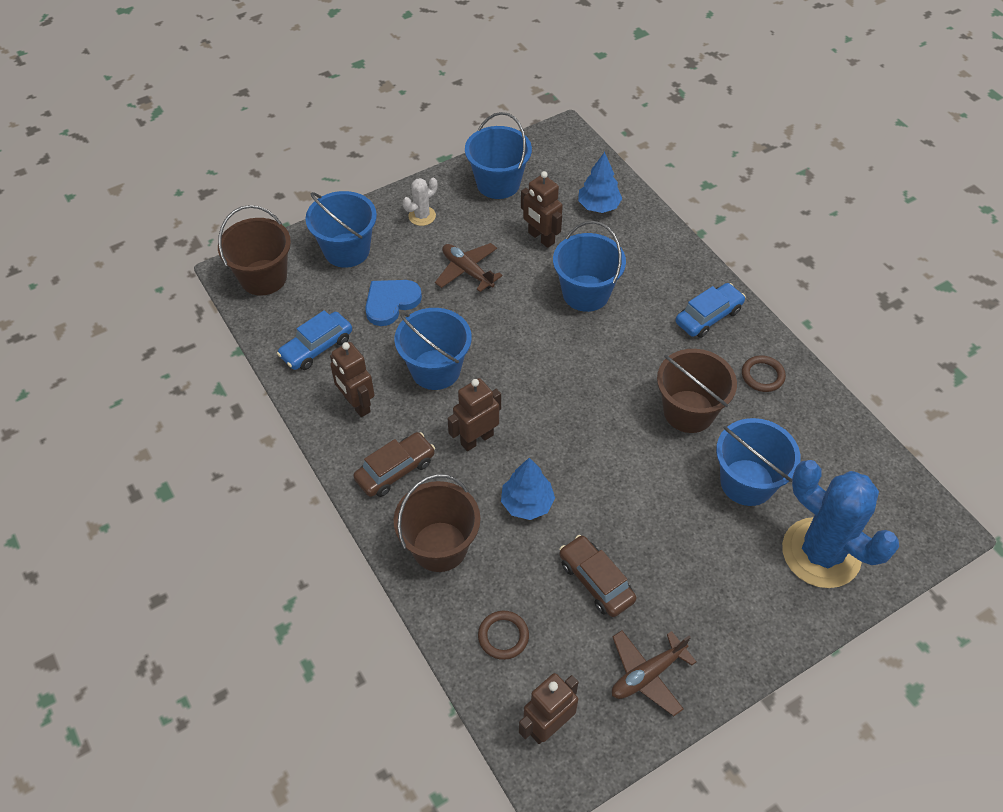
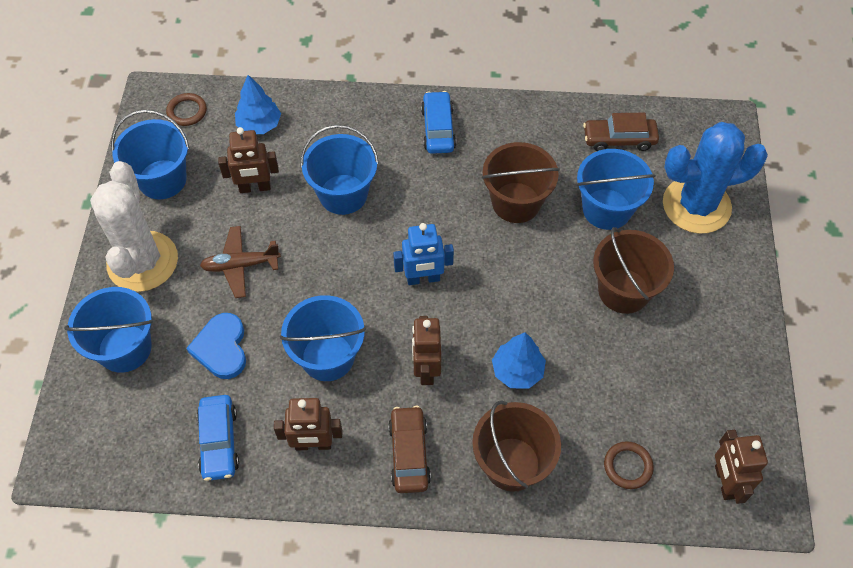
camera: 55 degrees left, 5 degrees up
brown bucket [218,205,291,296] -> brown bucket moved to [593,227,674,314]
white cactus [403,178,437,226] -> white cactus [90,161,178,292], size x2.28
brown car [559,535,636,617] -> brown car moved to [583,113,659,151]
brown plane [612,631,697,716] -> none
brown ring [742,355,786,392] -> brown ring moved to [166,93,207,126]
none -> blue robot [393,223,454,285]

